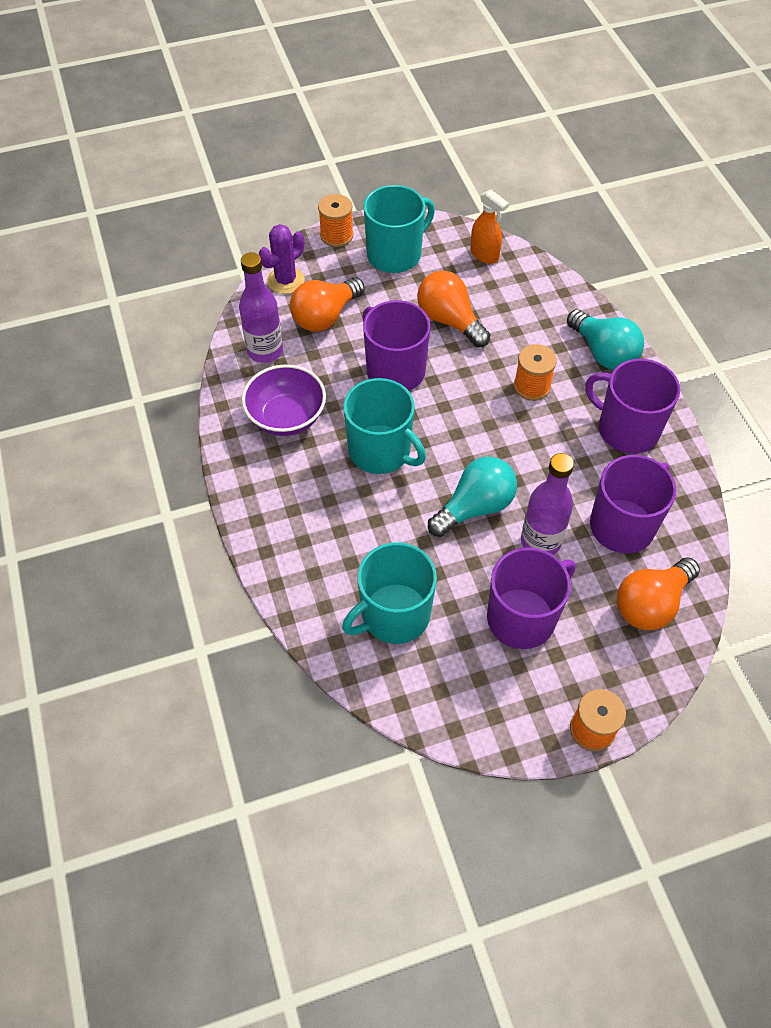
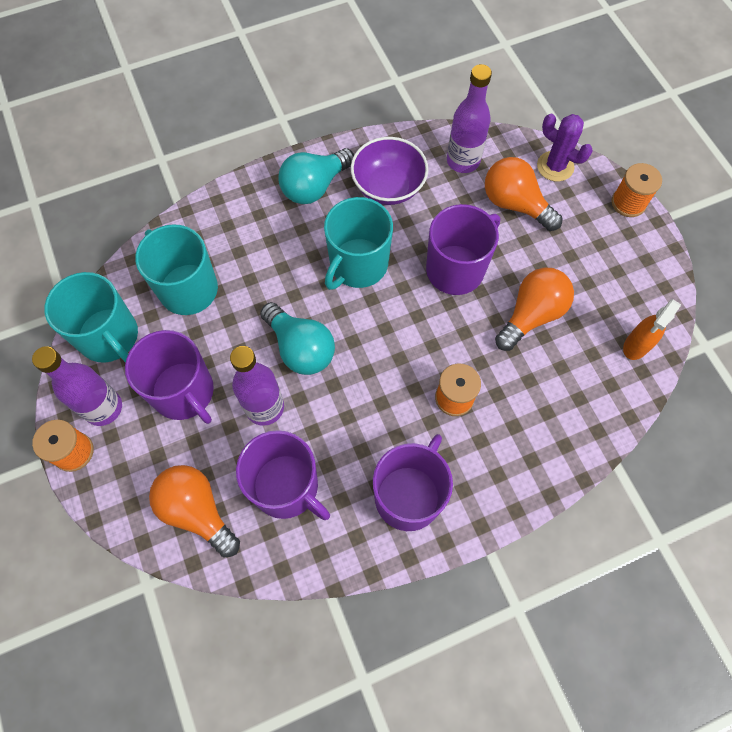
camera: 85 degrees right, 10 degrees up
turquoise mug [364,185,435,273] -> turquoise mug moved to [44,272,138,363]
turquoise light bulb [567,309,644,370] -> turquoise light bulb moved to [278,148,354,204]
none -> purple bottle [32,346,122,426]

